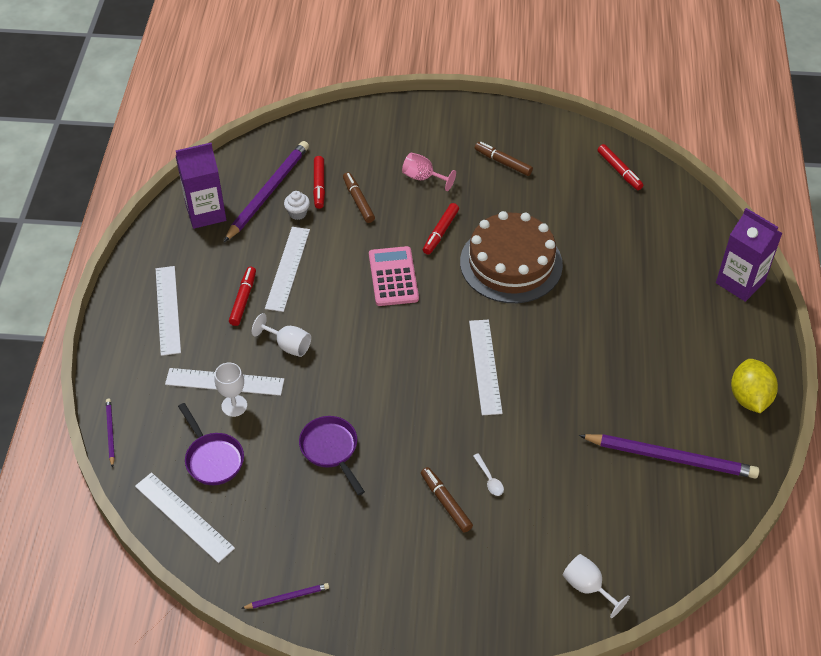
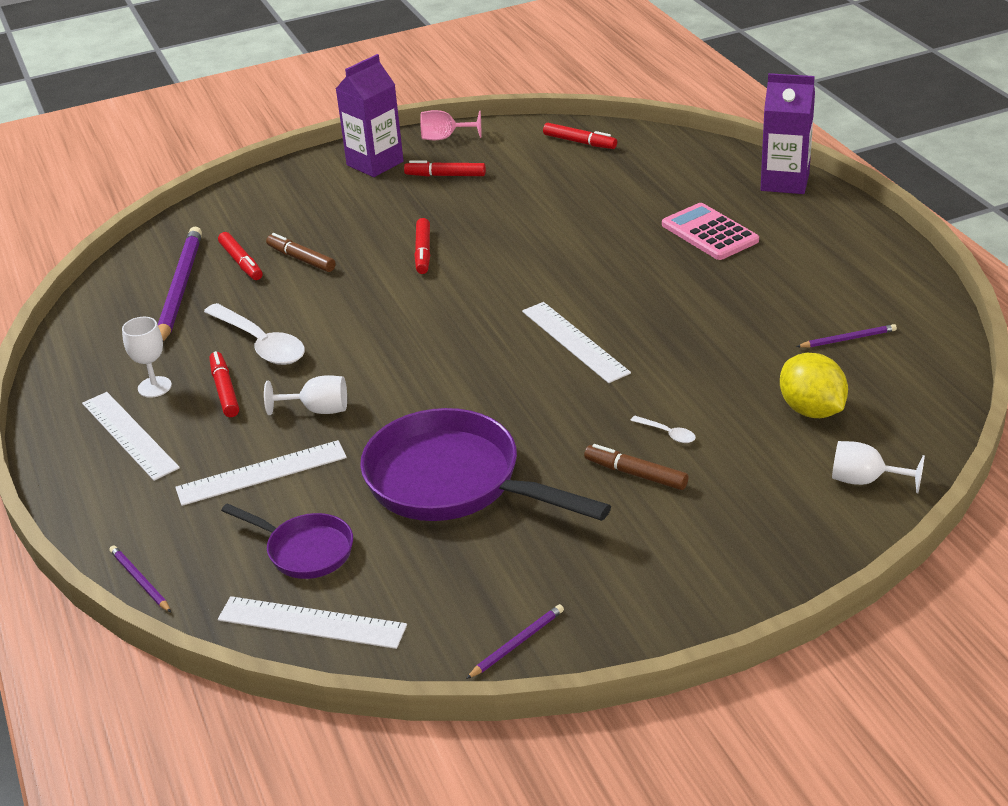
camera: 25 degrees left, 15 degrees down
purple carton [176,143,226,229] -> purple carton moved to [336,54,404,177]
white goblet [215,362,247,417] -> white goblet moved to [122,317,172,398]
white ruler [265,227,310,312] -> white spoon [204,303,305,365]
white cupcake [284,191,310,220] -> none
purple pan [299,416,365,496] -> purple pan [360,408,611,521], size x1.90
pink calculator [369,246,419,306] -> pink calculator moved to [662,203,759,260]
pink goblet [402,153,456,191] -> pink goblet moved to [420,110,481,140]
brown cake [460,211,563,303] -> none
brown marker [475,142,533,176] -> red marker [404,160,486,177]
purple pencil [579,434,759,478] -> purple pencil [796,324,897,348], size x0.46
yellow lemon [731,359,778,413] -> yellow lemon moved to [780,353,848,418]

